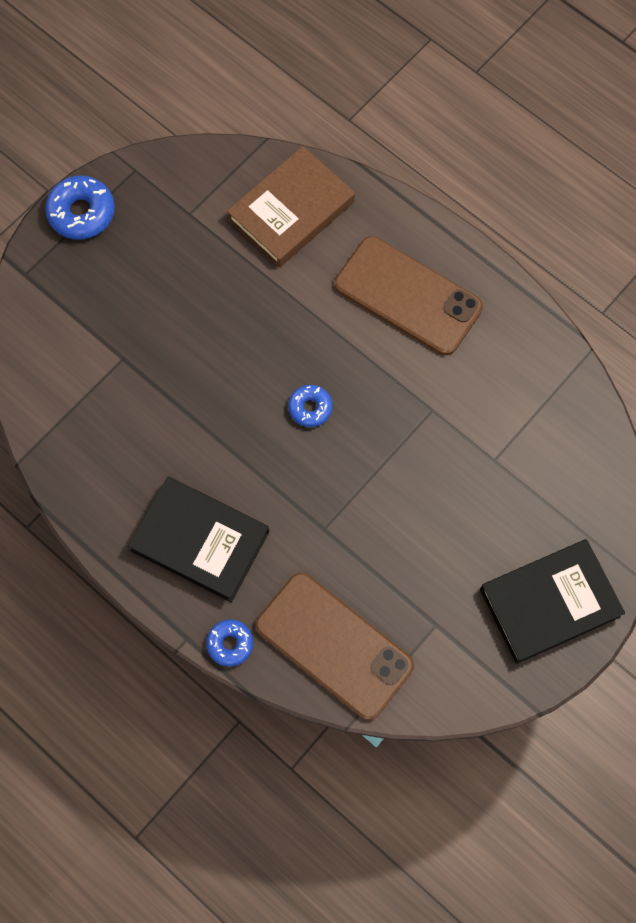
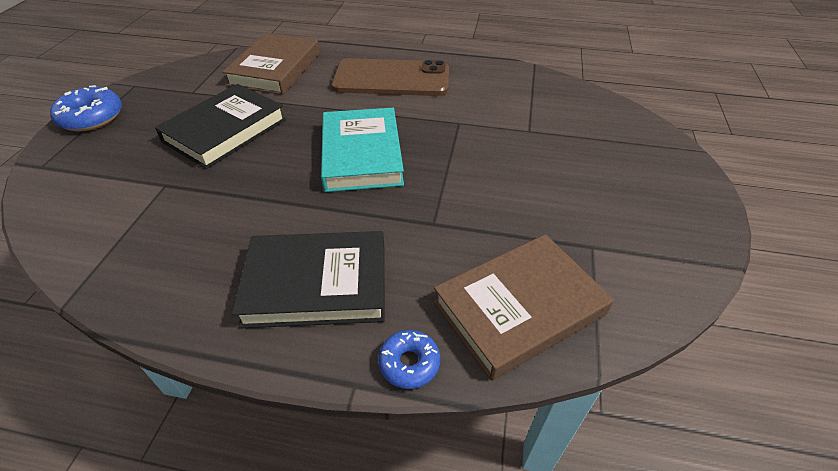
camera: 30 degrees left, 25 degrees down
brown phone [255,573,414,720] -> brown book [433,234,614,381]
blue donut [288,385,332,427] -> turquoise book [321,108,404,192]
black book [480,539,625,664] -> black book moved to [155,84,286,169]

